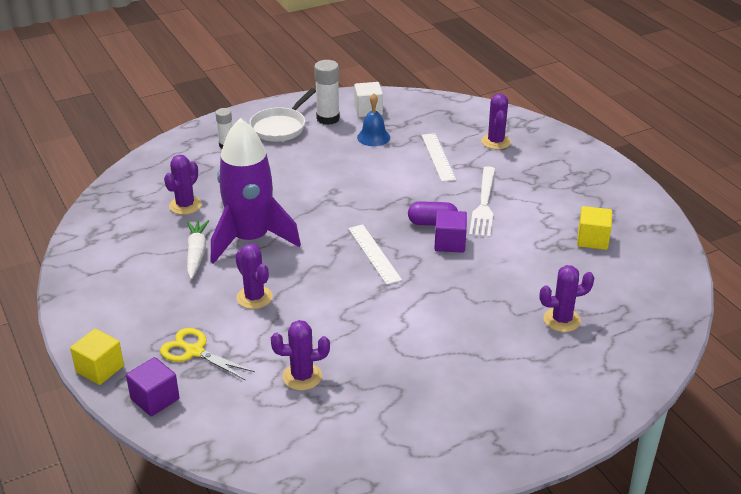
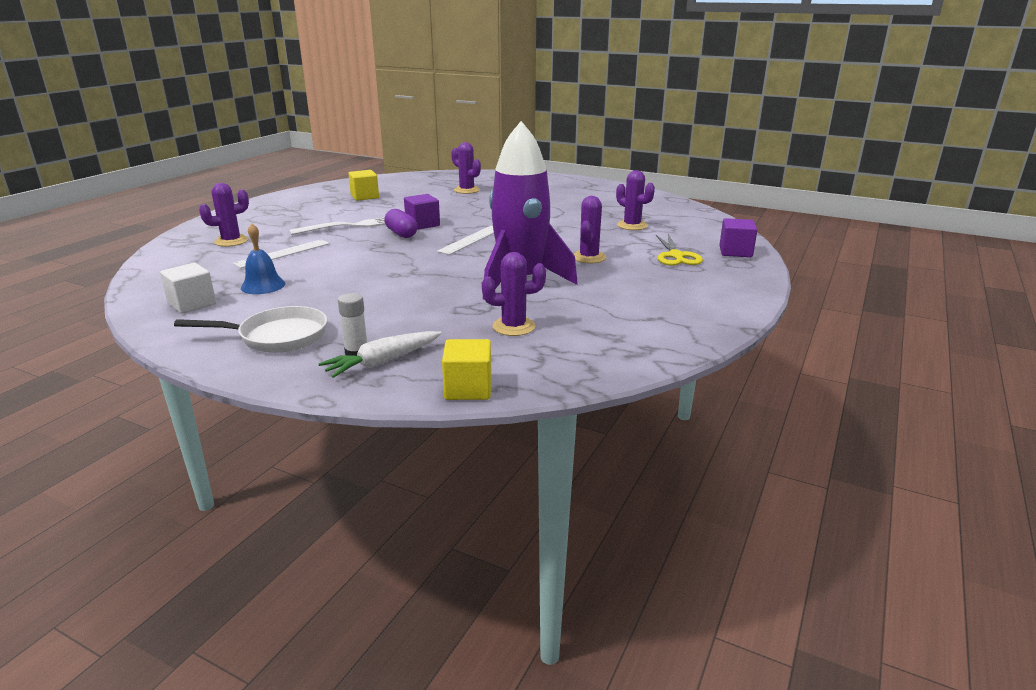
camera: 125 degrees left, 10 degrees down
yellow cube [70,329,124,385] -> yellow cube moved to [442,339,491,400]
white carrot [187,220,209,279] -> white carrot moved to [318,331,442,378]
white glue stick [314,60,340,125] -> none

